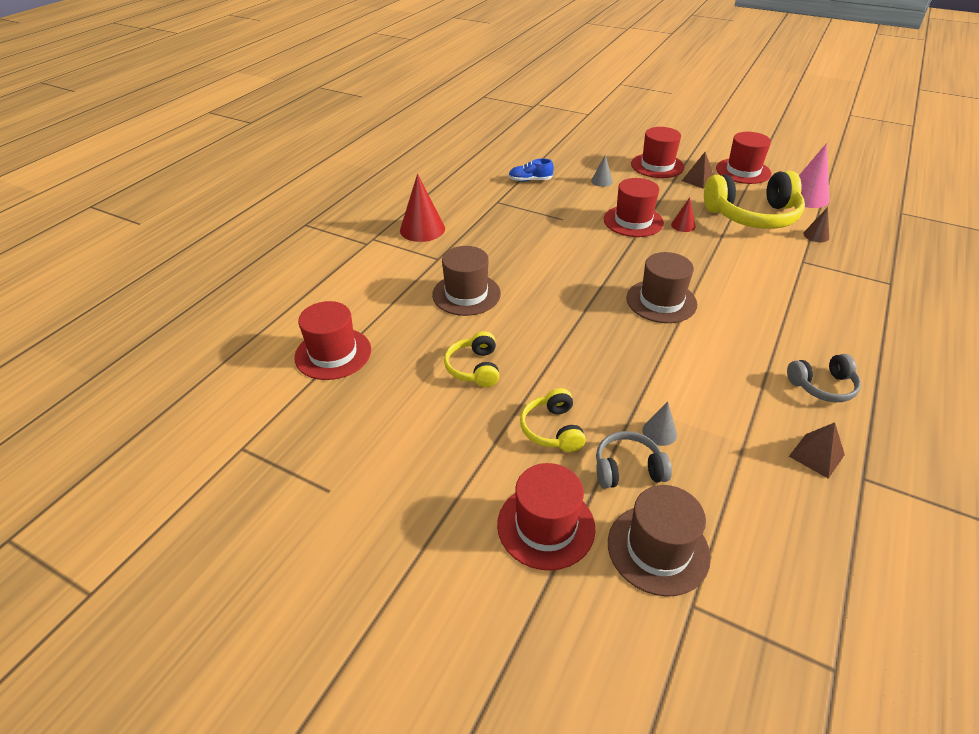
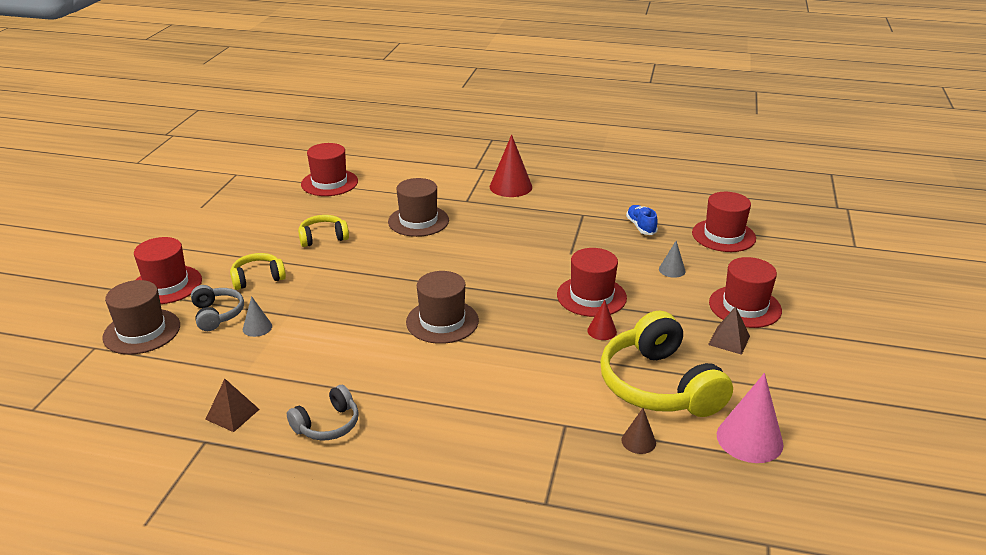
camera: 75 degrees right, 10 degrees down
red hat [716,132,771,184] -> red hat moved to [692,192,756,252]
grey headphones [787,354,861,402] -> grey headphones turned 105 degrees counterclockwise [287,385,359,440]

